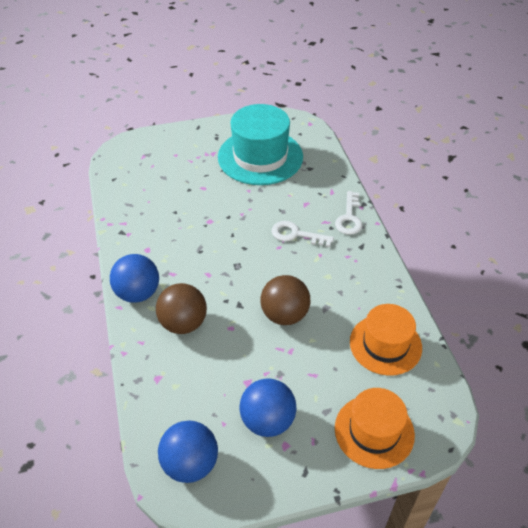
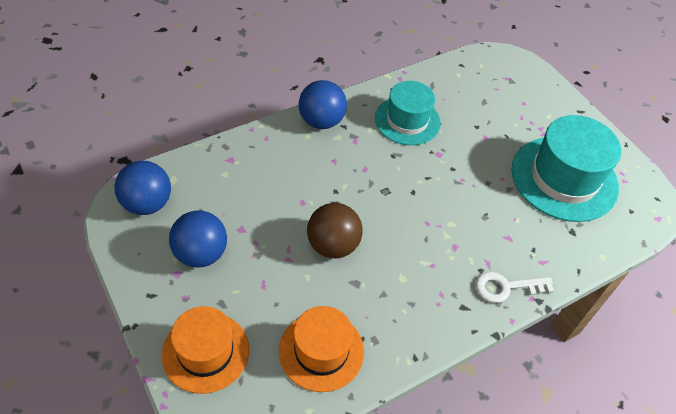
camera: 70 degrees right, 5 degrees up
brown ball [156,283,207,334] -> none
white key [272,221,334,247] -> none
none -> turquoise hat [375,81,441,145]

